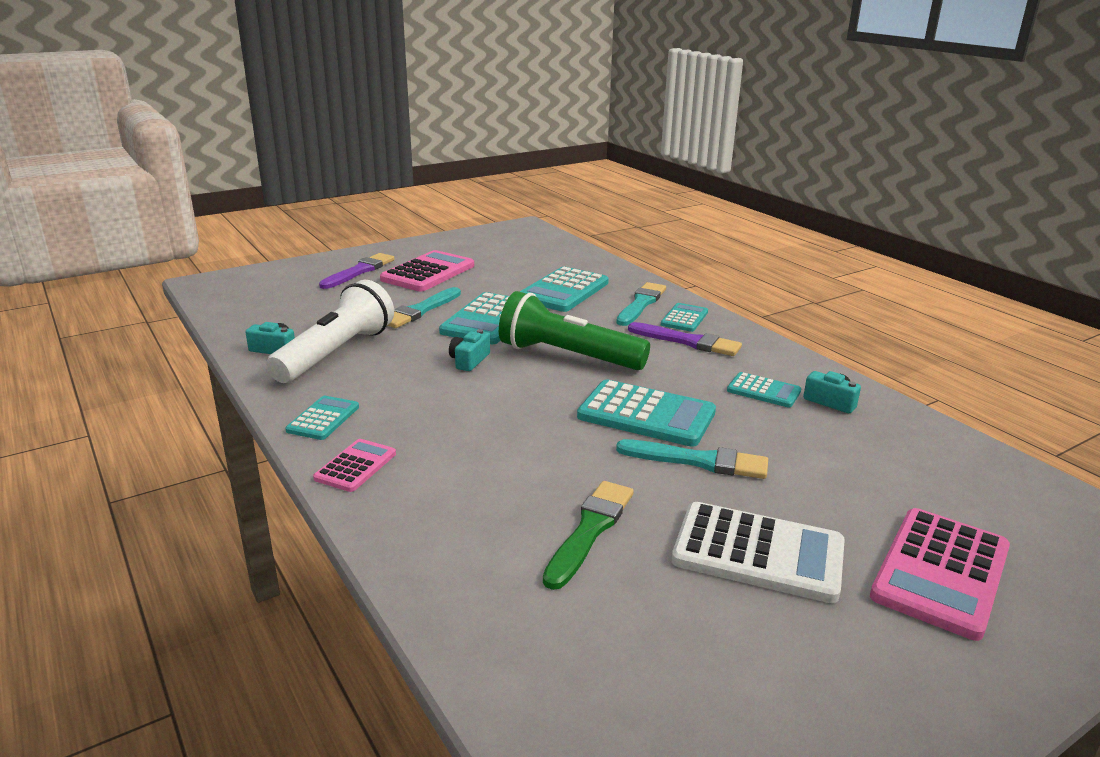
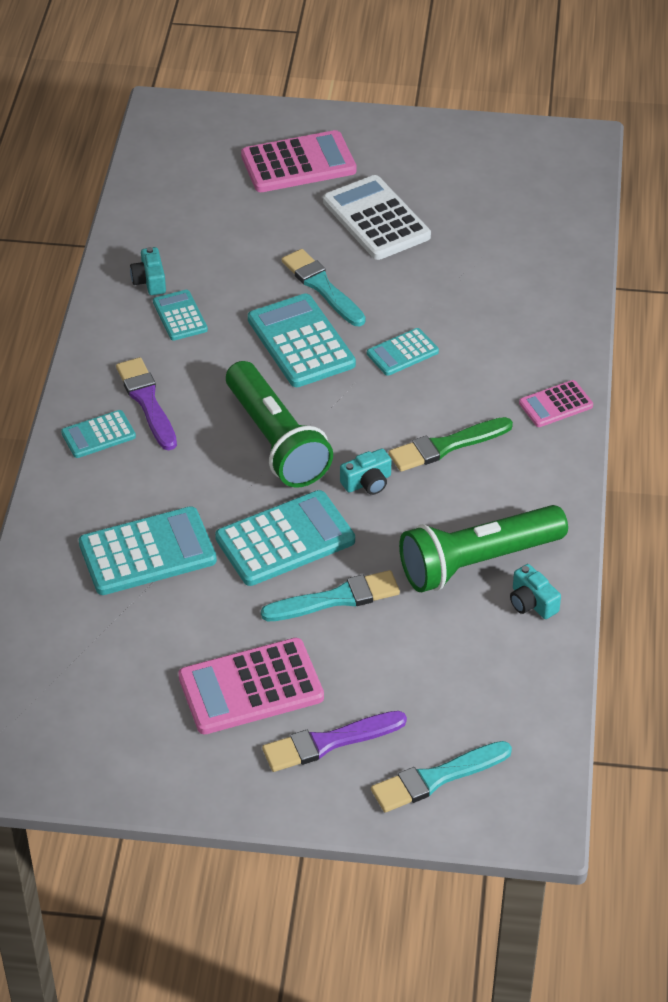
camera: 140 degrees left, 20 degrees up
white flashlight [266,280,394,383] -> green flashlight [399,505,568,592]
turquoise calculator [285,396,359,440] -> turquoise calculator moved to [367,328,439,376]
green brush [543,481,634,590] -> green brush moved to [389,417,513,472]
turquoise brush [616,282,666,326] -> turquoise brush moved to [371,741,512,812]

